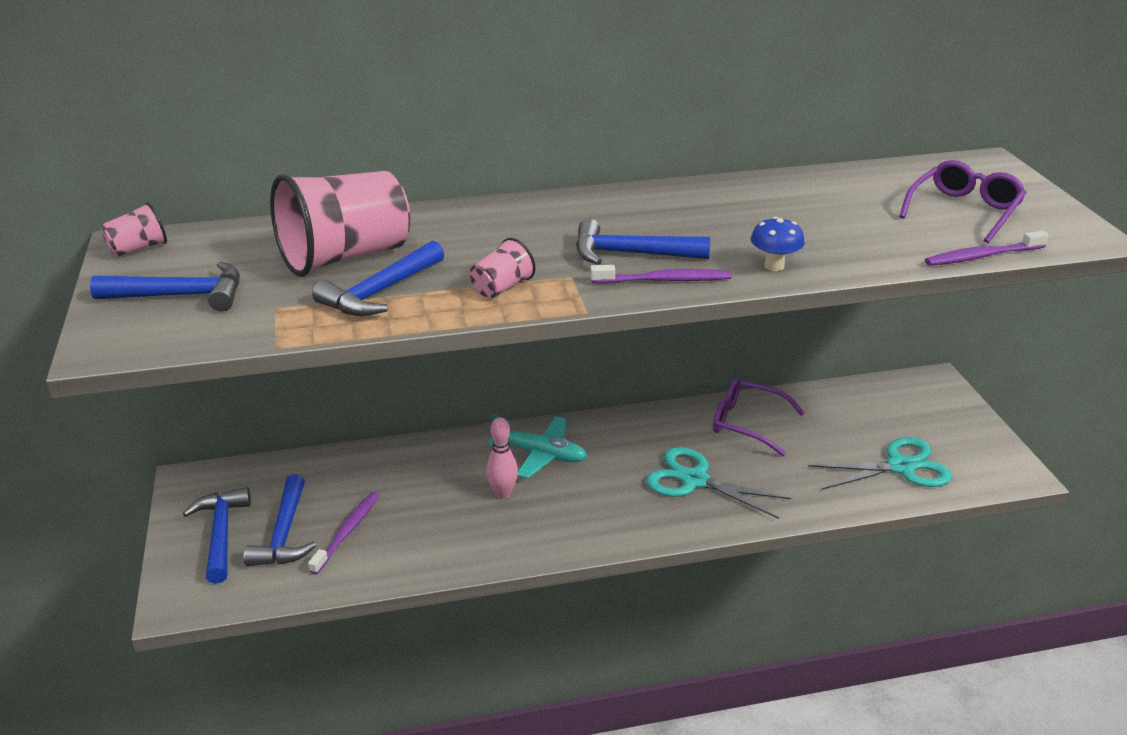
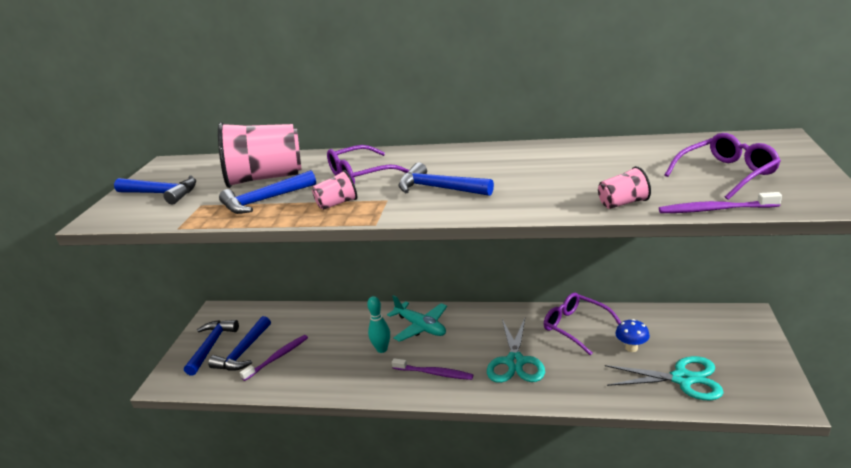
camera: 25 degrees right, 5 degrees down
pink cup [101,202,167,257] -> pink cup moved to [598,166,651,209]
pink bowling pin [486,417,518,499] -> turquoise bowling pin [367,296,390,353]
purple toothbrush [590,265,731,284] -> purple toothbrush moved to [392,358,473,380]
turquoise scissors [646,447,791,519] -> turquoise scissors turned 135 degrees counterclockwise [487,318,545,383]
blue mushroom [751,217,805,271] -> blue mushroom moved to [616,319,650,352]
none -> purple glasses [327,145,409,184]

